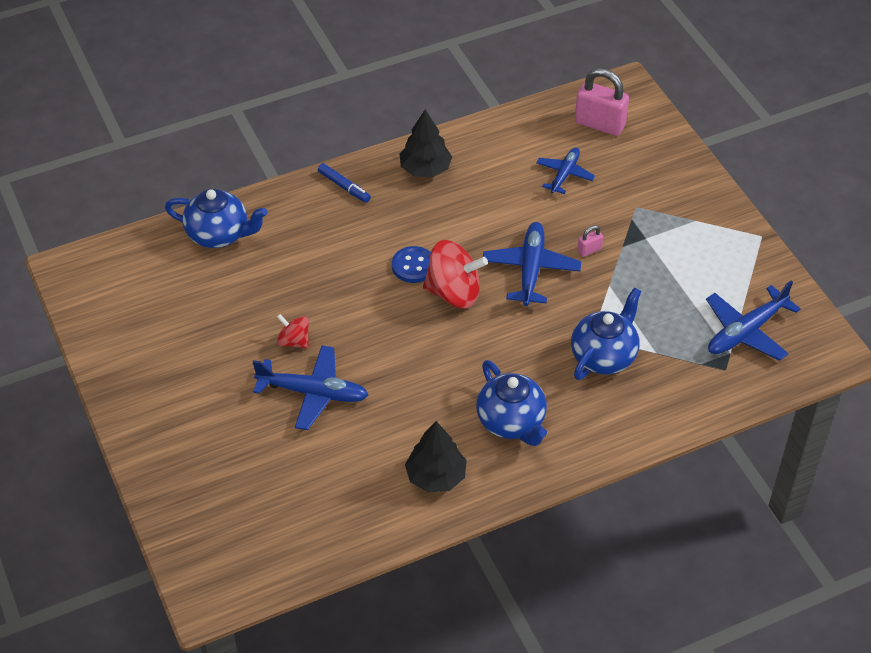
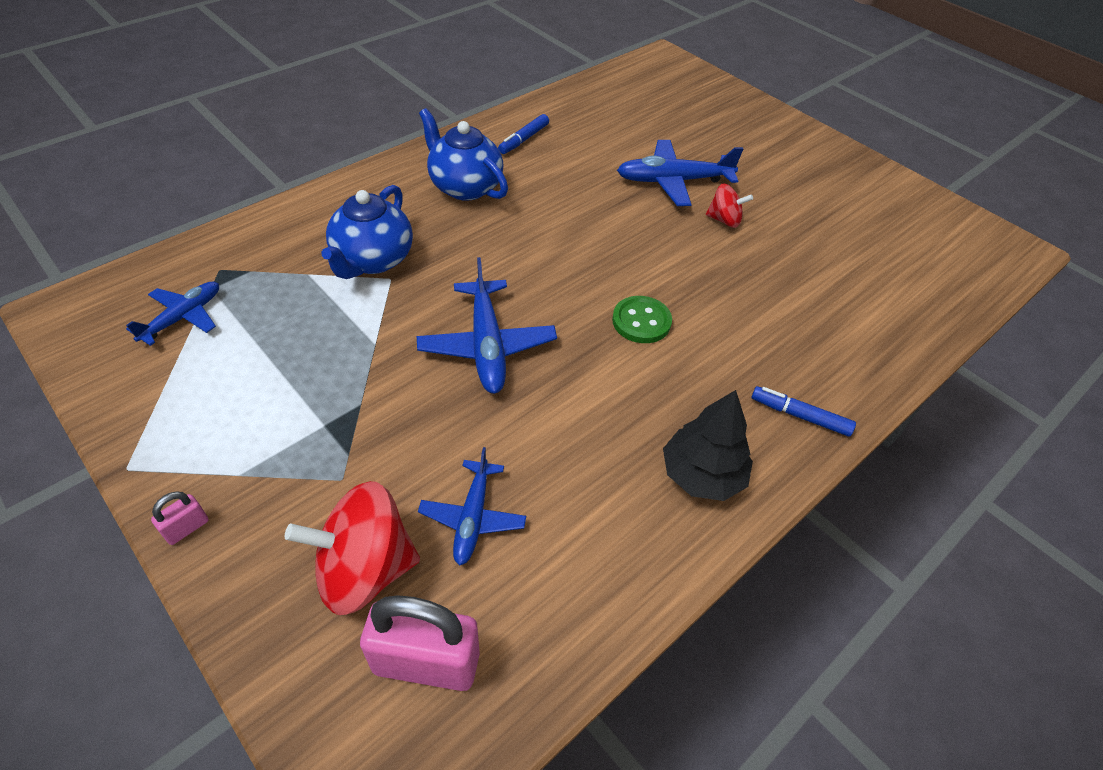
camera: 160 degrees right, 0 degrees up
blue teapot [165,189,267,248] -> none
blue button [392,246,431,283] -> green button [612,296,672,343]
black tree [405,421,467,493] -> blue marker [498,114,549,154]
red spinning top [423,240,488,308] -> red spinning top moved to [285,481,420,615]
pink padlock [577,225,603,257] -> pink padlock moved to [151,491,209,545]
blue plane [706,281,801,361] -> blue plane [126,281,219,346], size x0.65

